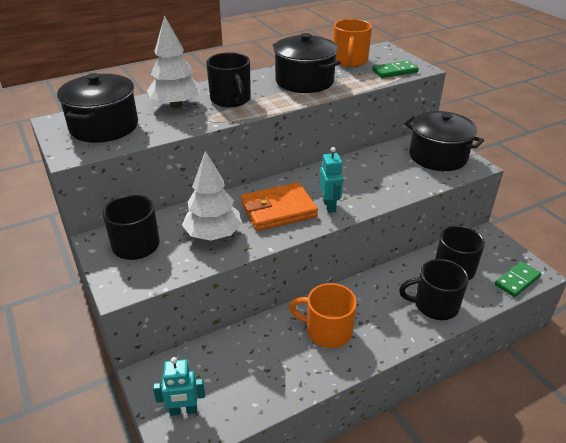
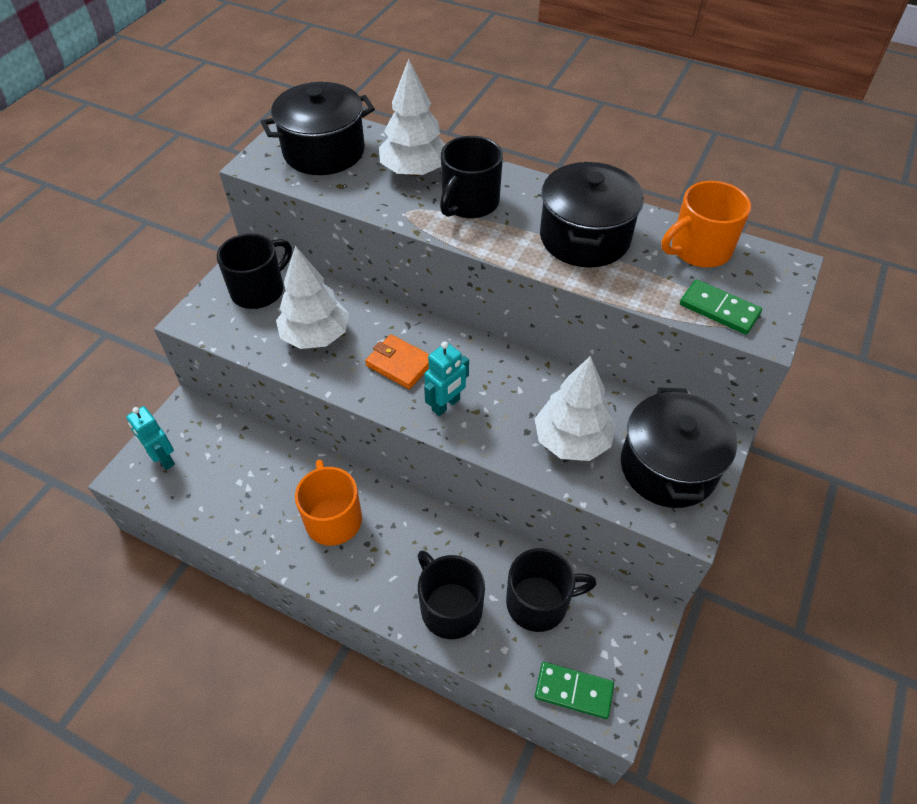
camera: 55 degrees right, 15 degrees up
orange wallet [241,182,318,231] -> orange wallet [365,334,429,389], size x0.64
none -> white tree [535,356,615,461]

